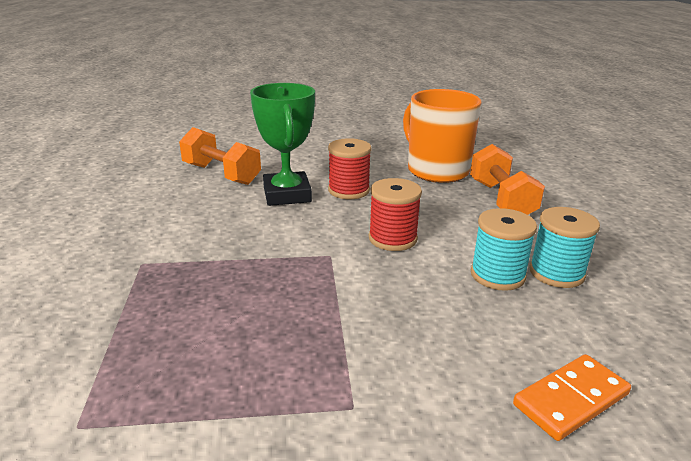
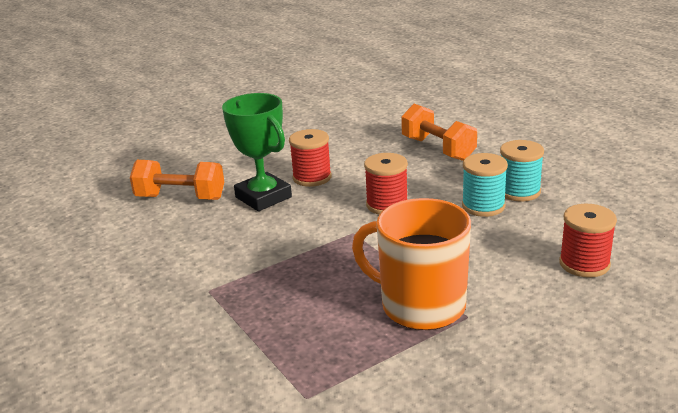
camera: 25 degrees left, 0 degrees up
orange mug [403,89,481,183] -> orange mug moved to [352,198,471,330]
orange domino [513,354,631,441] -> red spool [559,204,617,278]

